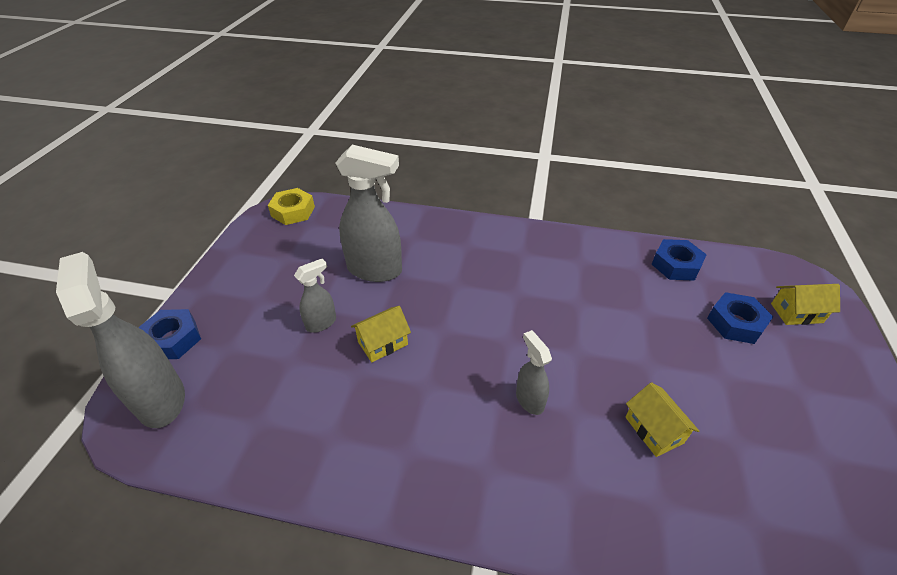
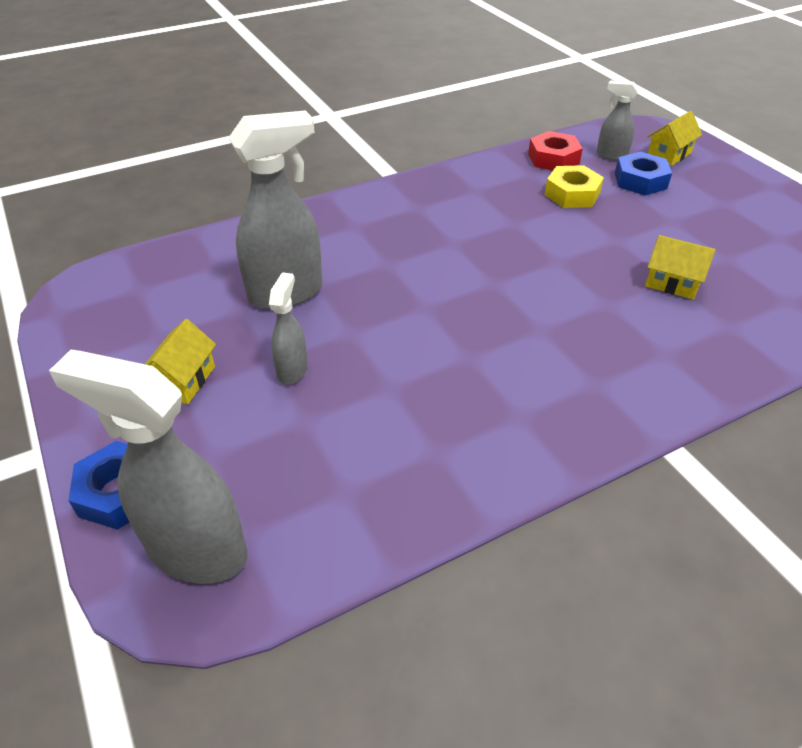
camera: 40 degrees left, 0 degrees up
yellow nut [268,188,315,225] -> yellow nut moved to [545,165,604,208]
yellow house [351,306,411,363] -> yellow house moved to [145,319,216,404]
grey spray bottle [516,330,552,415] -> grey spray bottle moved to [597,81,639,161]
blue nut [651,239,707,281] -> red nut [528,131,583,171]

